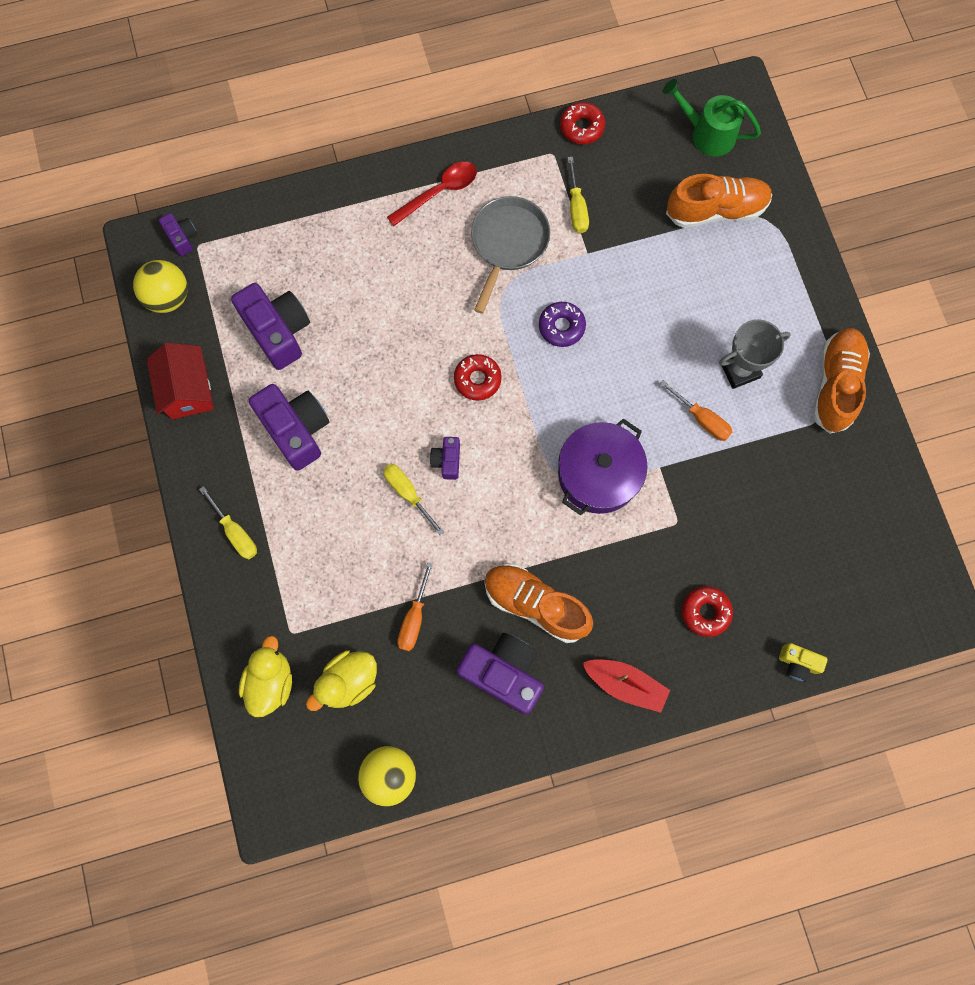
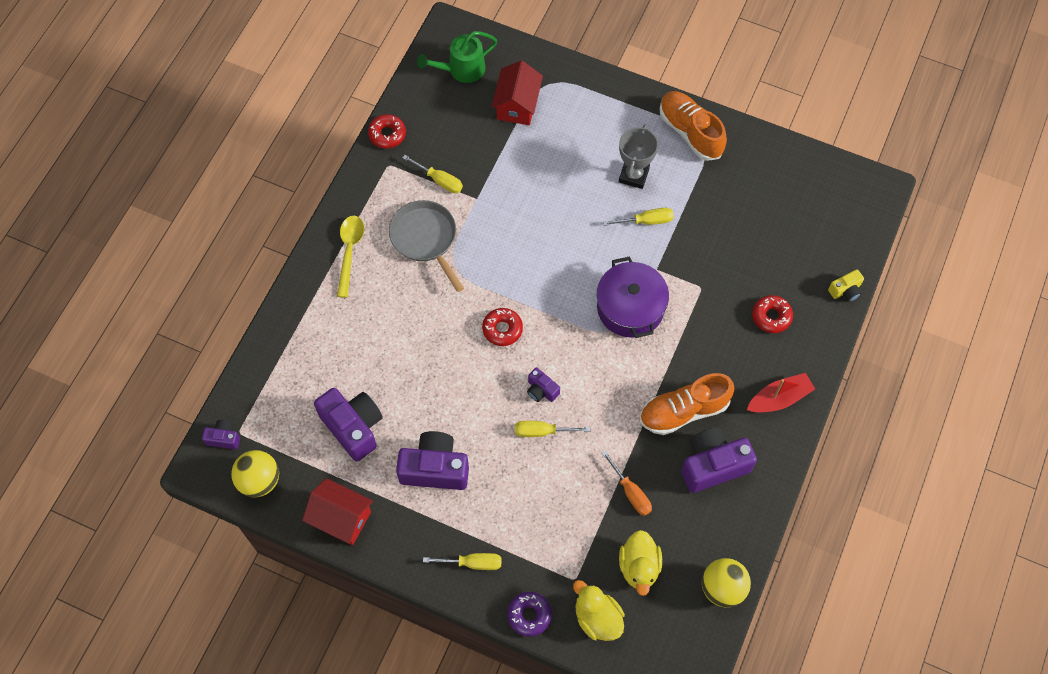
camera: 50 degrees left, 10 degrees down
purple camera [231,283,310,370] -> purple camera turned 45 degrees clockwise [314,388,383,462]
red spoon [387,162,477,226] -> yellow spoon [337,216,364,298]
purple donut [539,302,586,347] -> purple donut moved to [507,592,552,637]
orange screwdriver [660,380,732,441] -> yellow screwdriver [603,208,674,226]
orange shoe [666,174,772,228] -> red house [492,60,543,125]

